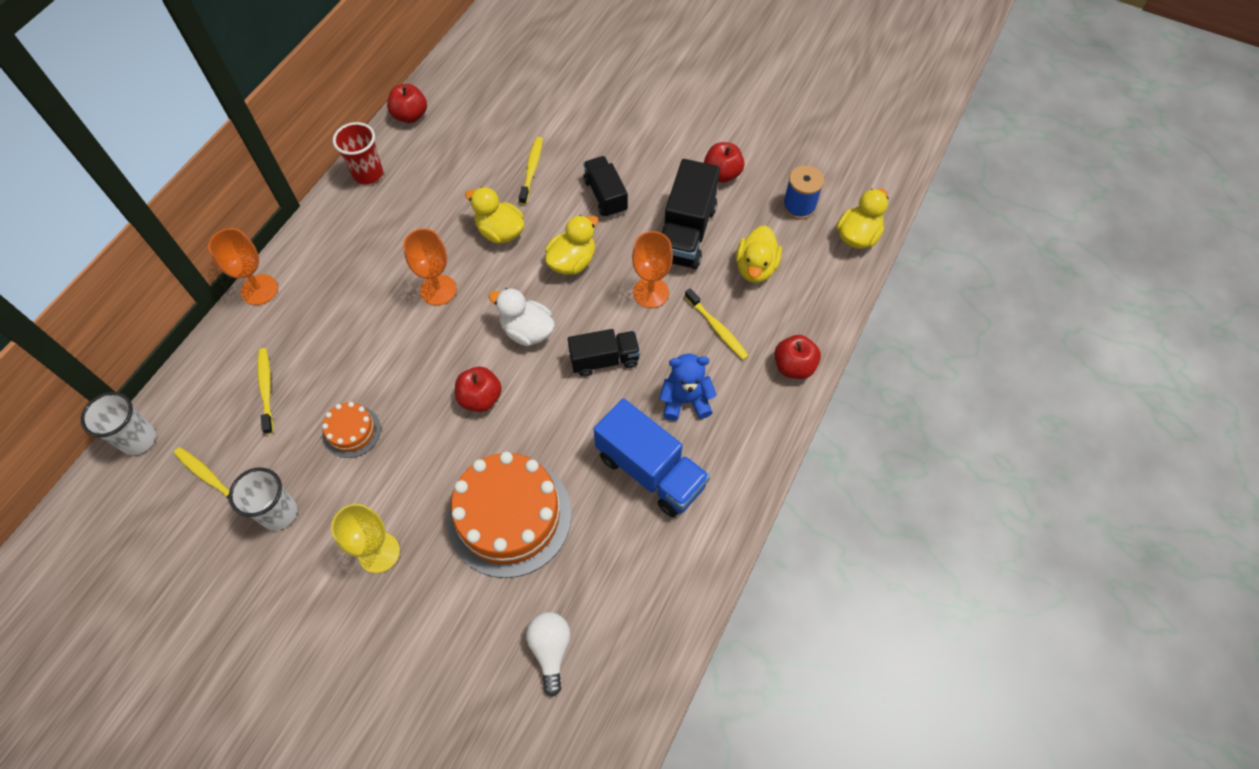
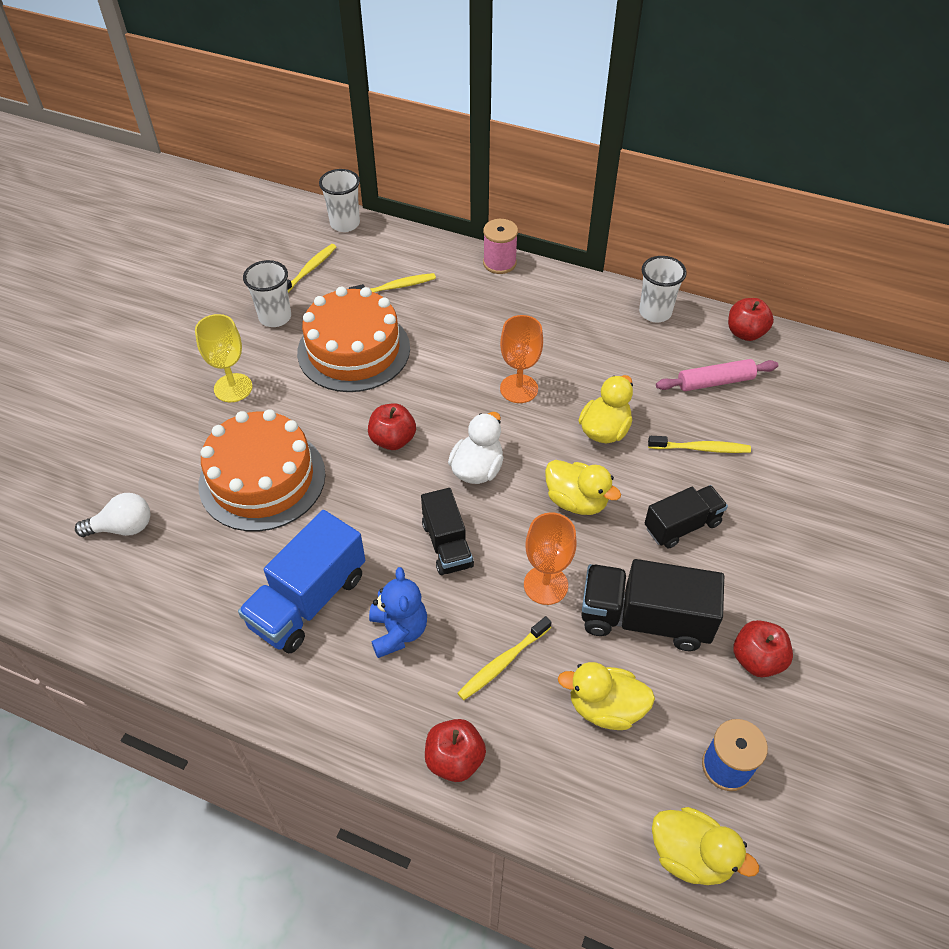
camera: 85 degrees right, 10 degrees down
orange goblet [208,228,278,305] -> pink spool [483,219,518,274]
orange cake [322,402,381,458] -> orange cake [297,287,410,392], size x2.09
red cup [333,122,383,184] -> white cup [639,256,687,322]
none -> pink rolling pin [656,359,778,391]

